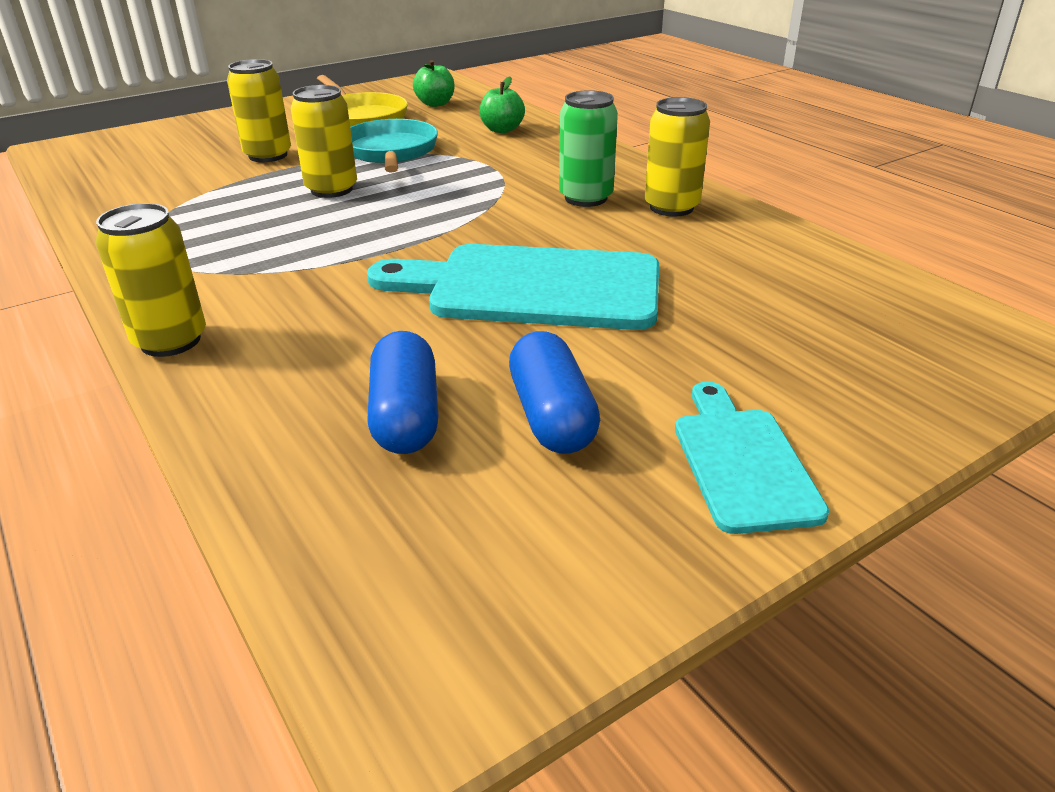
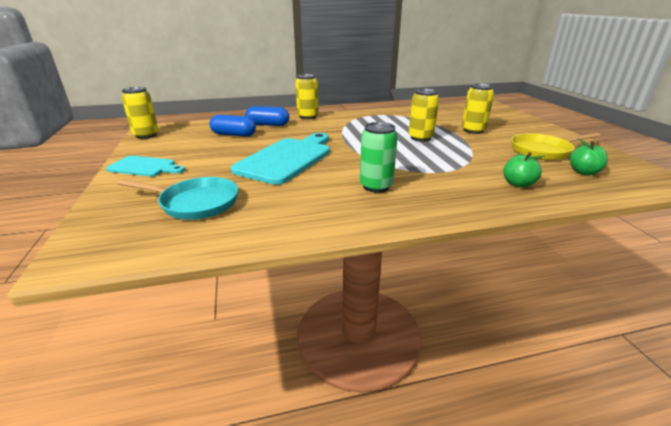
camera: 110 degrees right, 5 degrees down
turquoise pan [350,119,438,173] -> turquoise pan moved to [117,177,238,220]
blue capsule [509,331,600,454] -> blue capsule moved to [245,106,289,126]
yellow can [645,97,710,217] -> yellow can moved to [121,87,159,139]

